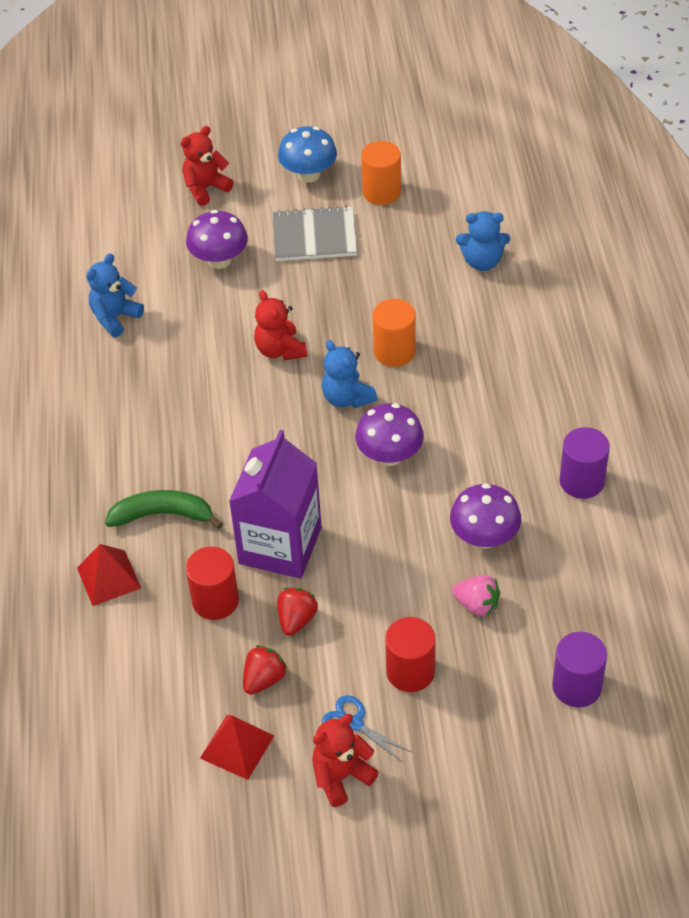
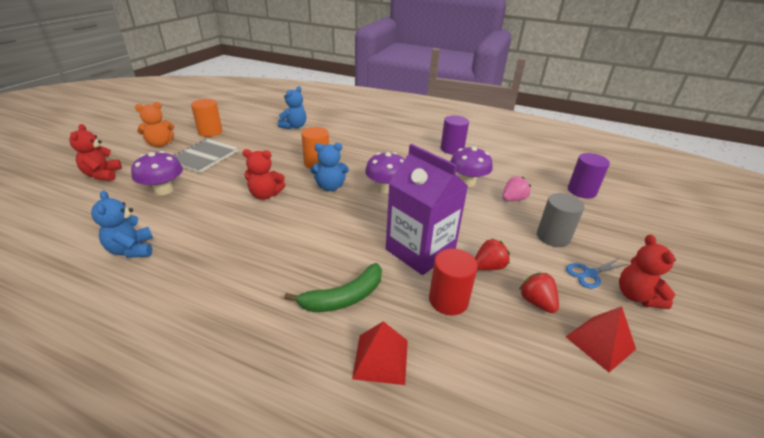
camera: 65 degrees left, 15 degrees down
green banana [105,490,223,529] -> green banana turned 150 degrees counterclockwise [284,263,382,312]
red strawberry [277,587,318,636] -> red strawberry turned 105 degrees clockwise [475,239,510,270]
blue mushroom [278,126,337,182] -> orange teddy bear [135,102,174,147]
red cylinder [385,617,435,692] -> grey cylinder [537,193,584,247]

